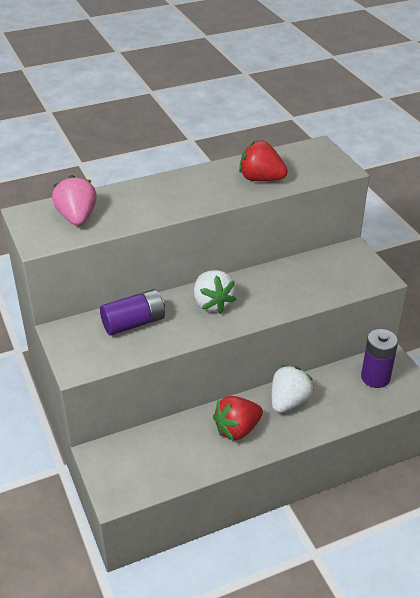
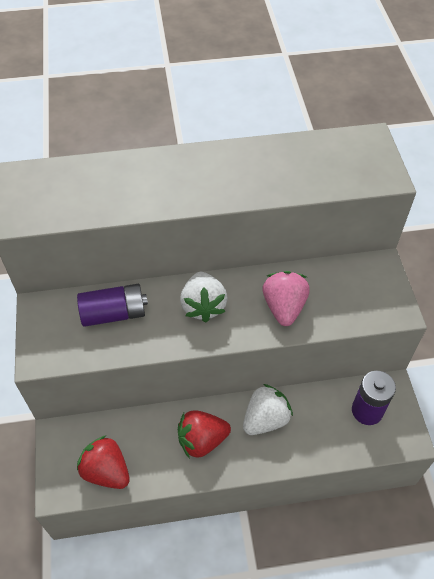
camera: 15 degrees right, 15 degrees up
pink strawberry [52,175,97,226] -> pink strawberry moved to [263,271,310,326]
red strawberry [239,141,288,181] -> red strawberry moved to [77,435,130,489]

